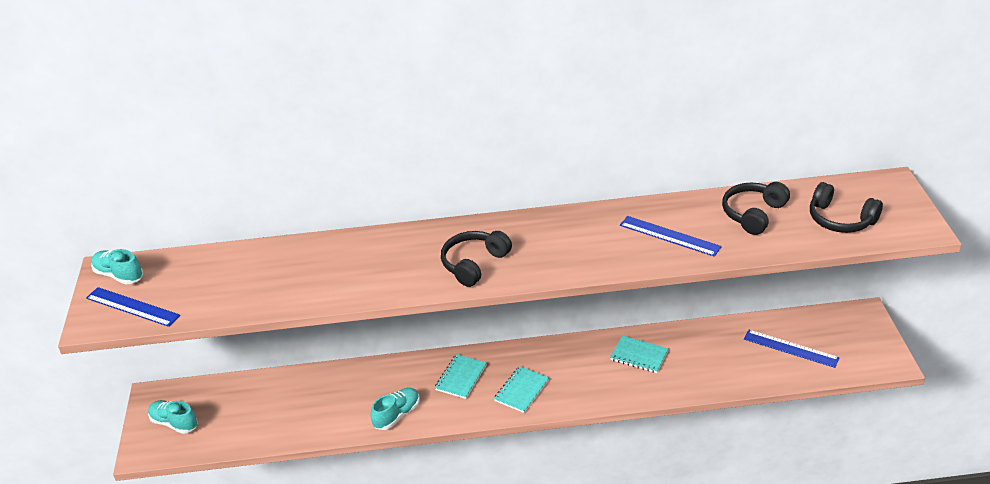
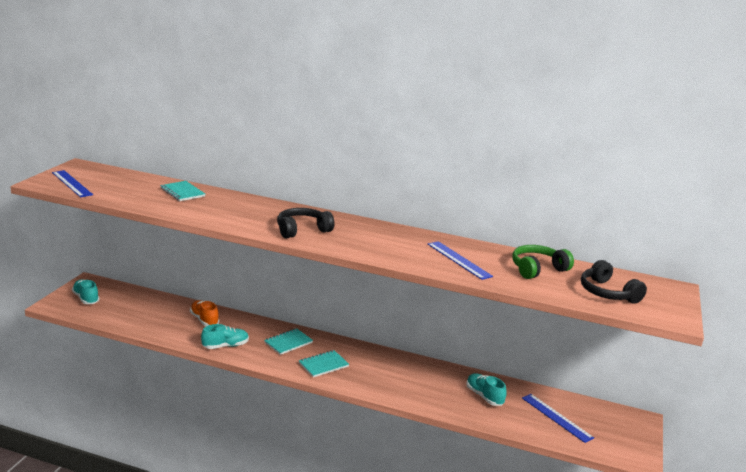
camera: 20 degrees right, 15 degrees down
turquoise shoe [91,249,143,285] -> turquoise shoe moved to [466,373,507,406]
turquoise notebook [610,335,669,373] -> turquoise notebook moved to [160,181,205,201]
black headphones [722,182,790,235] -> green headphones [512,245,574,279]
none -> orange shoe [190,300,219,326]

